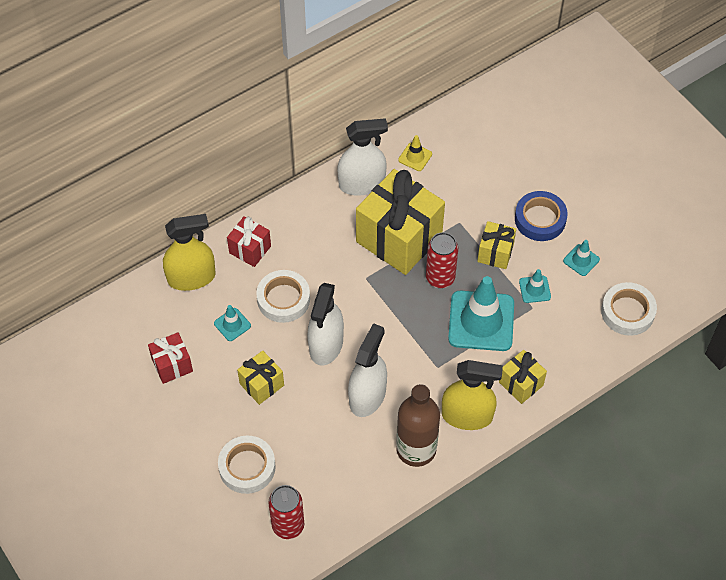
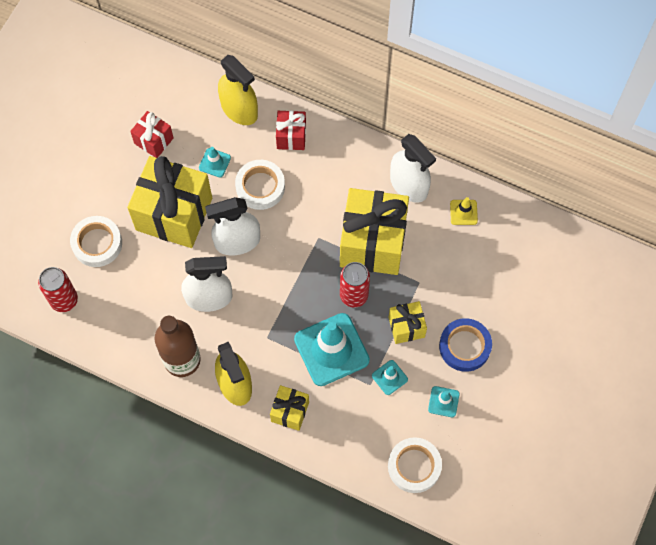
camera: 60 degrees right, 10 degrees up
yellow gift [237,351,284,405] -> yellow gift [127,156,212,248], size x2.05

